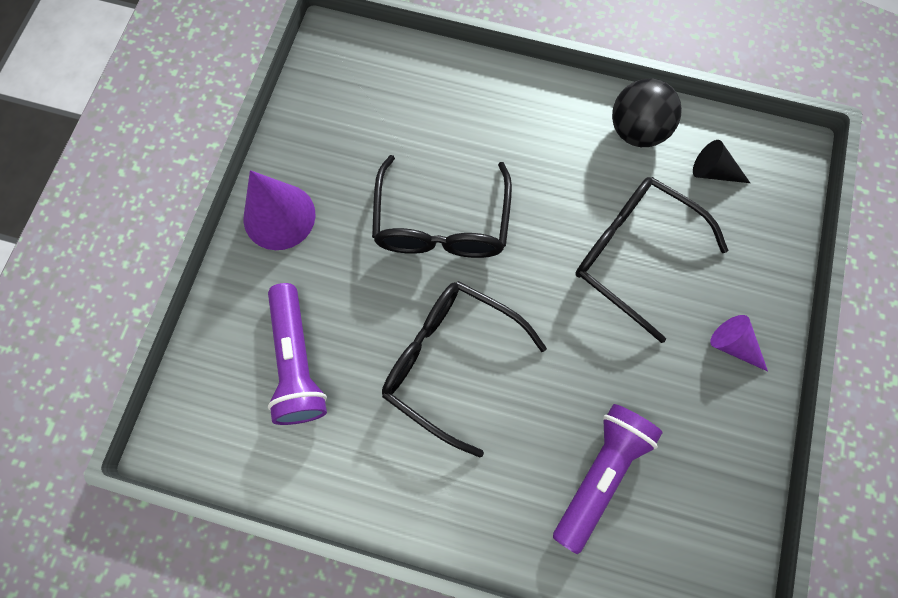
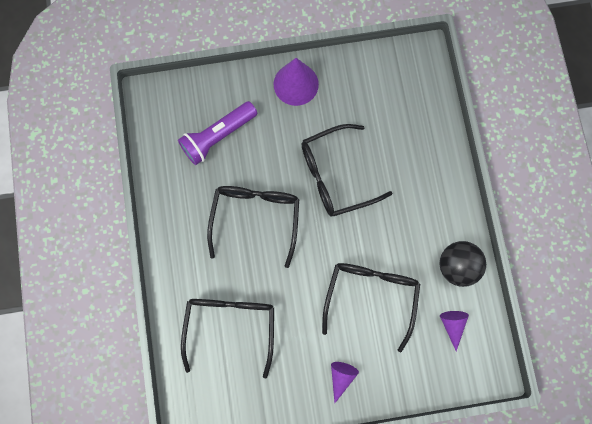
camera: 65 degrees right, 5 degrees up
purple flashlight [553,404,663,554] -> black glasses [181,299,274,378]
black cone [693,140,750,183] -> purple cone [440,311,469,351]

